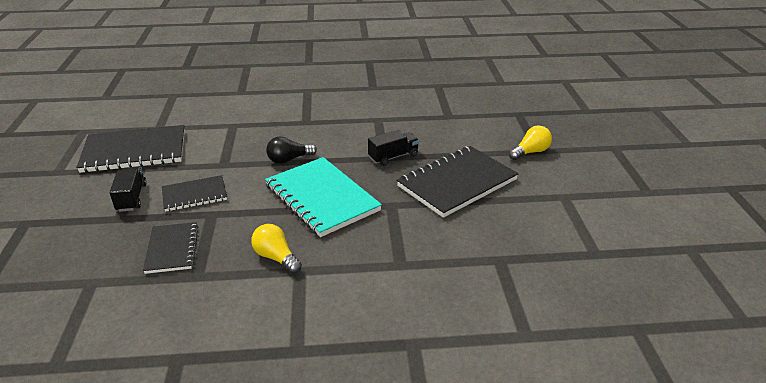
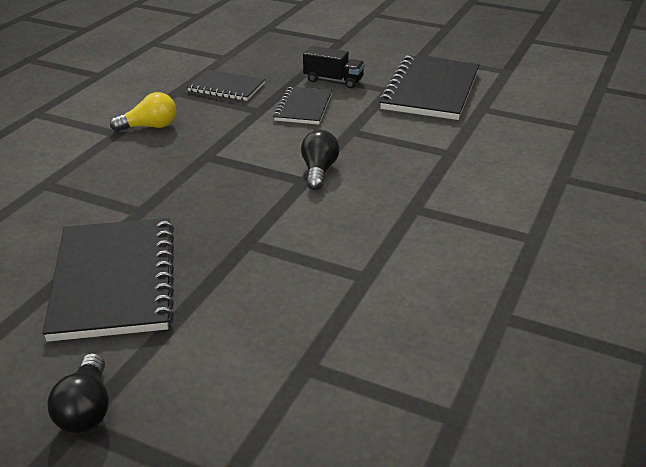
camera: 120 degrees right, 0 degrees up
turquoise notebook [265,157,382,237] -> none
black truck [368,130,419,166] -> none
yellow light bulb [509,125,552,160] -> black light bulb [47,353,109,433]

